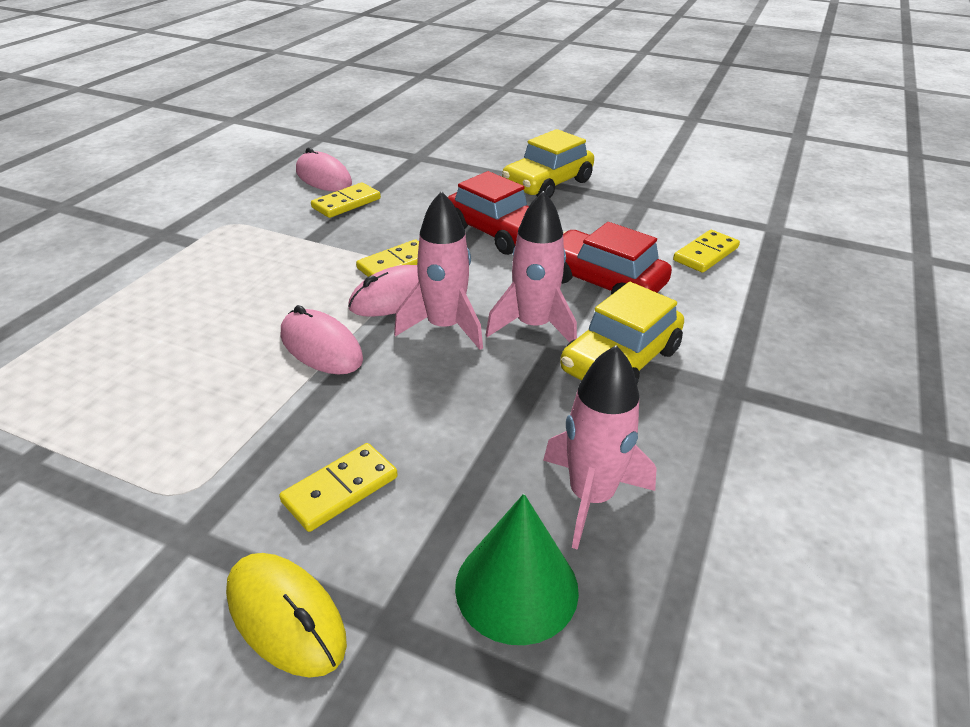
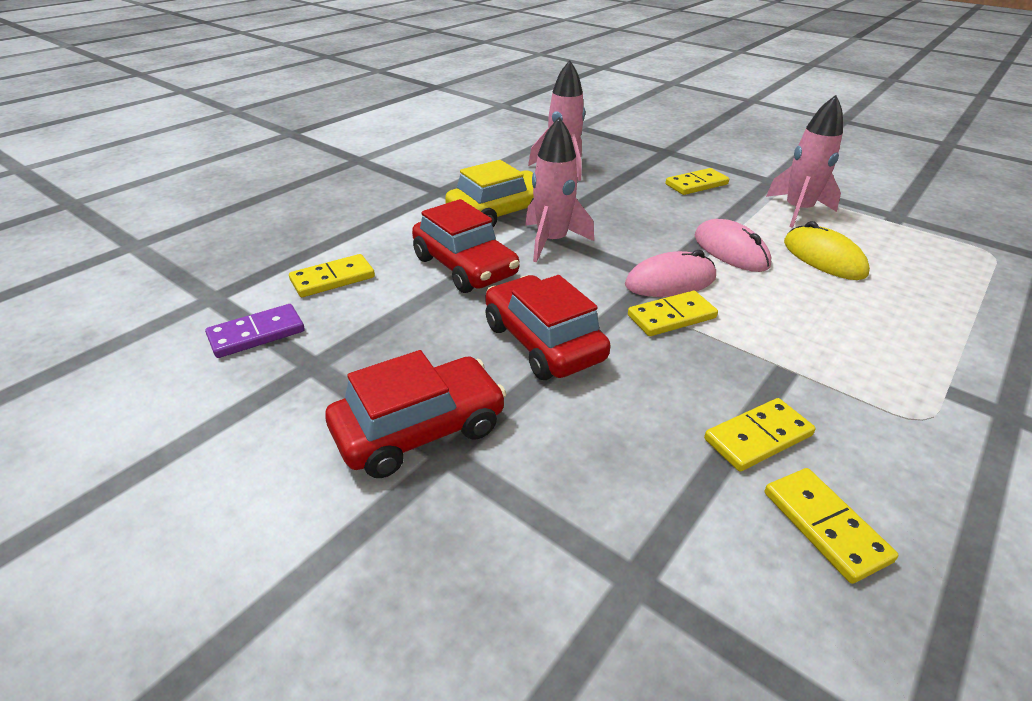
camera: 165 degrees left, 0 degrees up
yellow mouse [226,553,347,678] -> yellow mouse moved to [784,221,870,280]
pink mouse [296,147,352,192] -> yellow domino [765,468,898,584]
pink rocket [394,191,483,350] -> pink rocket moved to [766,95,843,228]
green cone [455,494,579,645] -> none
yellow car [502,129,594,198] -> red car [325,350,506,478]
none -> purple domino [205,304,305,358]

